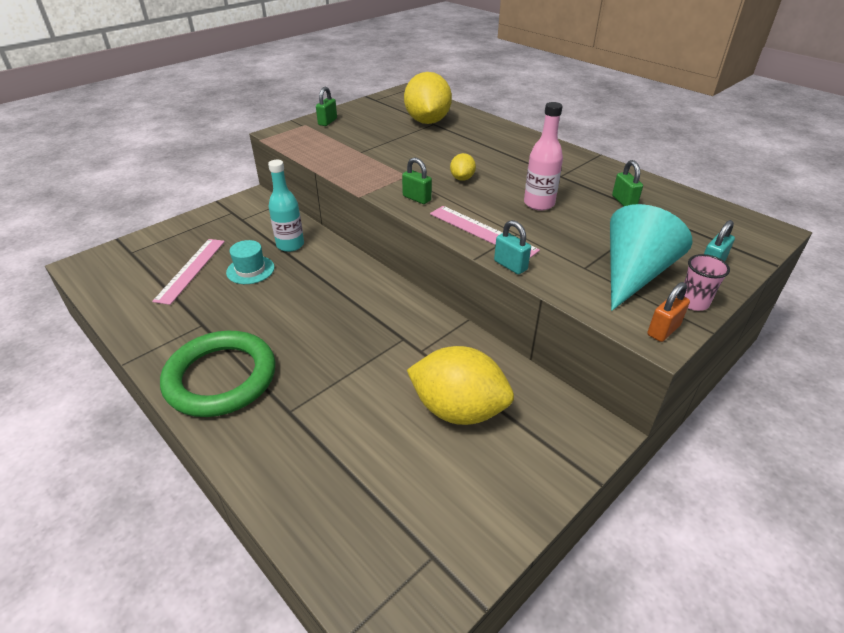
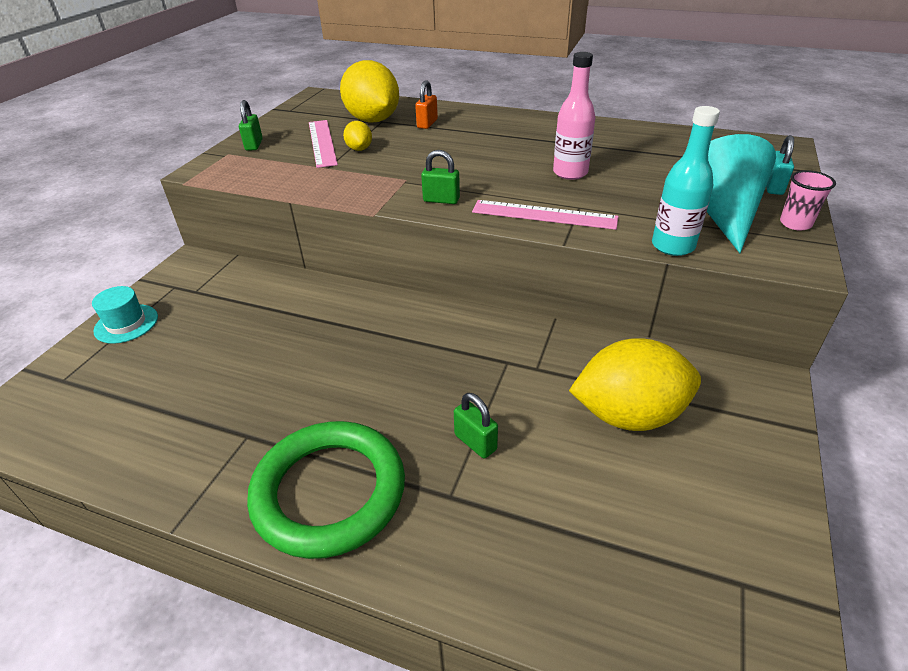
camera: 25 degrees left, 0 degrees up
pink ruler [152,239,225,305] -> pink ruler moved to [309,120,338,168]
turquoise hat [226,240,275,284] -> turquoise hat moved to [92,286,158,344]
turquoise bottle [268,160,304,252] -> turquoise bottle moved to [652,106,720,256]
yellow lemon [450,153,476,181] -> yellow lemon moved to [343,121,372,151]
turquoise padlock [494,220,531,275] -> none
green padlock [612,160,643,206] -> green padlock moved to [454,393,498,458]
orange padlock [647,282,690,342] -> orange padlock moved to [415,80,438,129]

